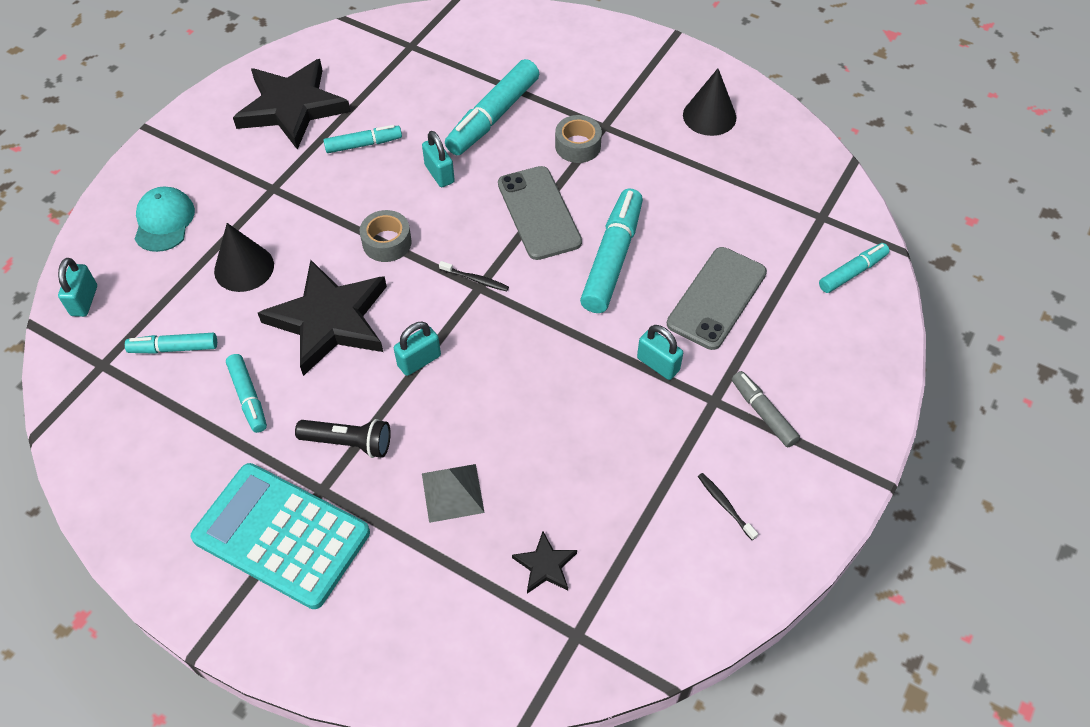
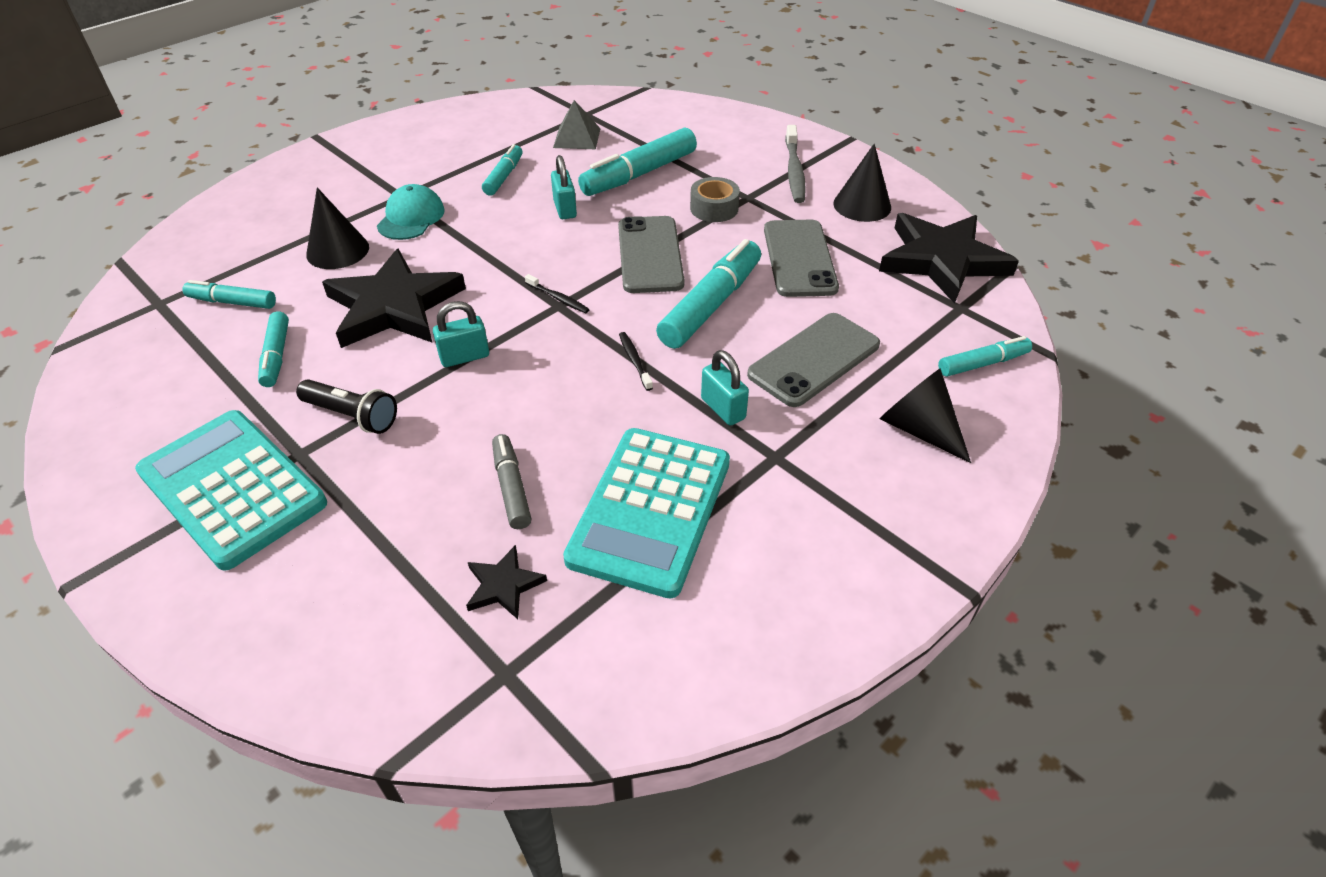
camera: 15 degrees right, 10 degrees down
turquoise padlock [58,258,97,317] -> none
turquoise cap [135,187,195,252] -> turquoise cap moved to [377,184,444,240]
black star [233,59,351,150] -> black star moved to [879,213,1019,304]
turquoise marker [323,125,402,153] -> turquoise marker turned 75 degrees counterclockwise [482,144,523,196]
grey tape [360,210,412,262] -> none
grey pyramid [422,464,485,523] -> grey pyramid moved to [553,100,601,149]
black toothbrush [698,473,758,540] -> black toothbrush moved to [619,332,653,391]
grey marker [732,371,800,447] -> grey marker moved to [492,434,531,529]
none -> turquoise calculator [563,428,730,599]
none -> grey phone [764,220,839,297]
none -> grey toothbrush [785,125,806,203]
none -> black cone [880,368,971,463]

